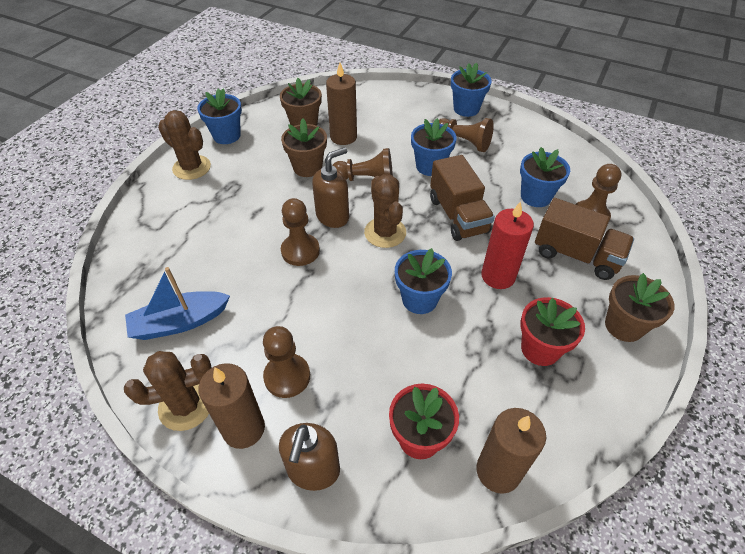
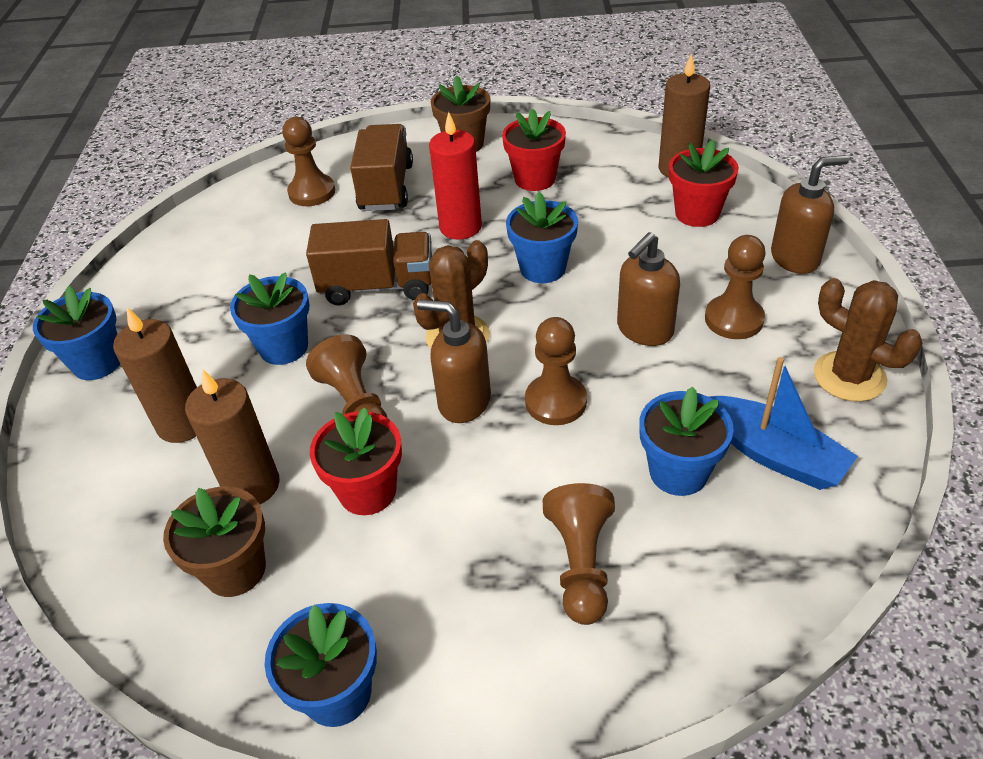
camera: 115 degrees left, 5 degrees down
brown cactus [158,110,211,180] -> none
brown candle [199,363,265,449] -> brown candle moved to [113,307,197,443]
brown flower pot [281,119,327,177] -> red flower pot [310,407,402,515]
brown truck [430,155,495,241] -> brown truck turned 45 degrees clockwise [306,219,432,306]
brown pawn [439,118,494,152] -> brown pawn moved to [543,483,615,625]
blue flower pot [520,147,570,207] -> blue flower pot moved to [639,386,734,496]
none -> brown soap dispenser [617,232,680,346]

